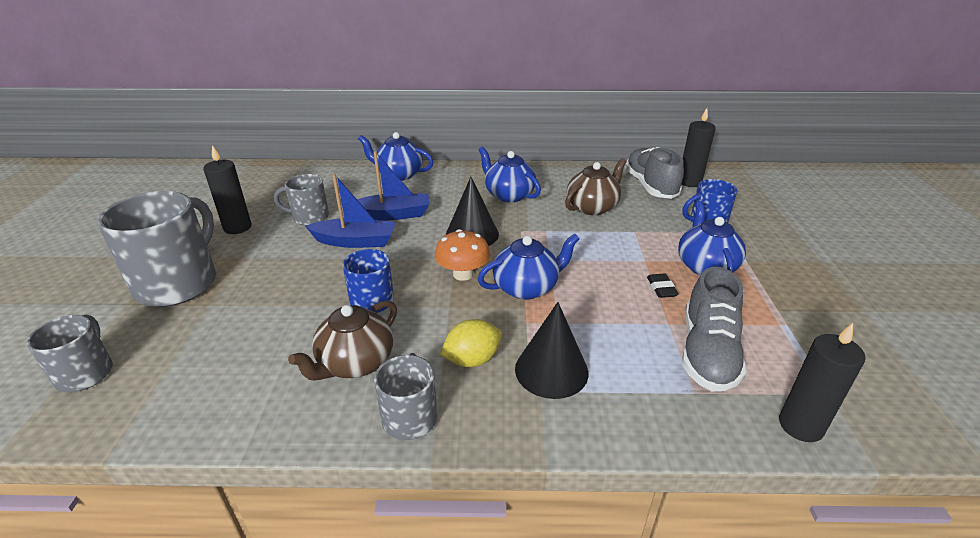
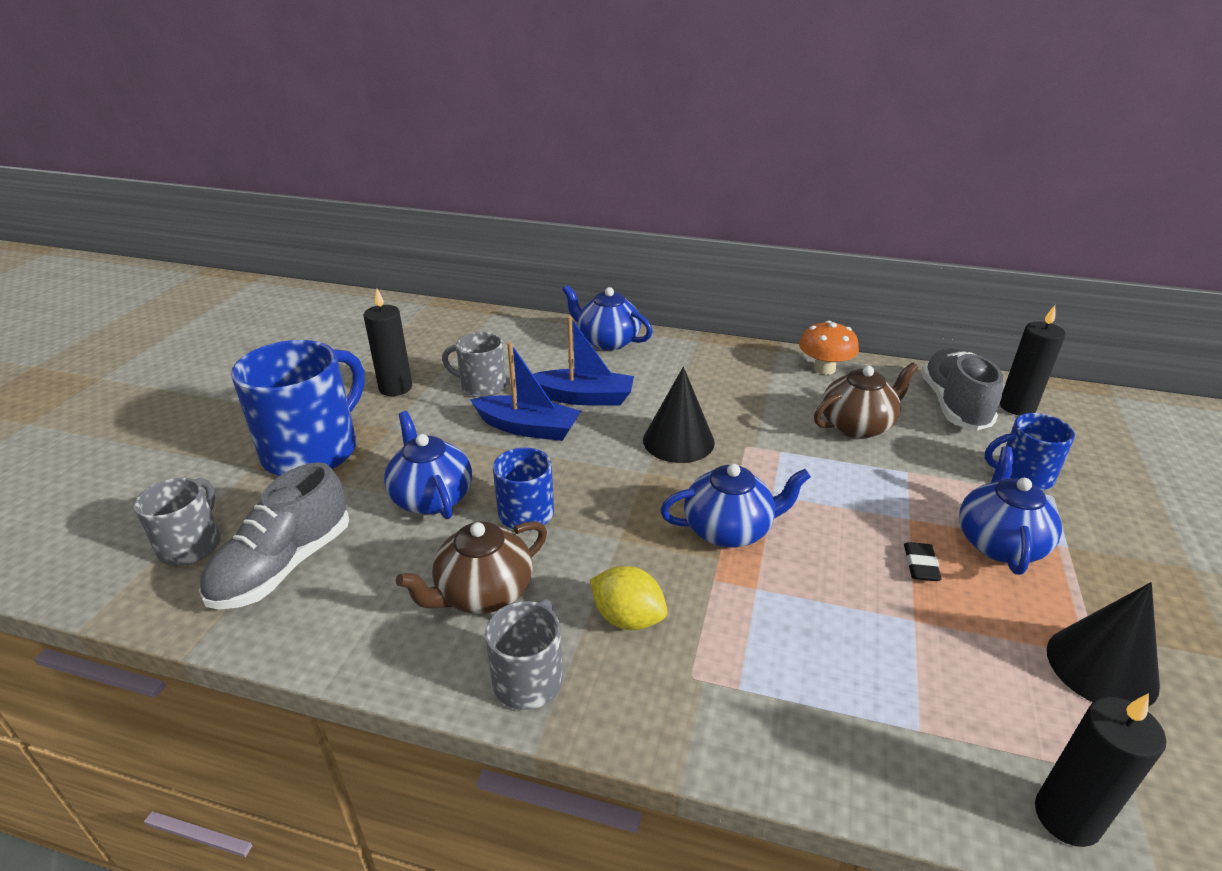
camera: 15 degrees right, 0 degrees up
grey mug [97,191,216,307] -> blue mug [231,340,365,476]
orange mushroom [435,229,490,281] -> orange mushroom moved to [799,320,859,375]
yellow lemon [440,319,502,367] -> yellow lemon turned 45 degrees clockwise [590,566,667,630]
blue teapot [478,146,541,203] -> blue teapot moved to [384,411,472,519]
black cone [515,302,589,399] -> black cone moved to [1047,582,1160,707]
grey shoe [682,267,747,391] -> grey shoe moved to [199,462,349,610]

